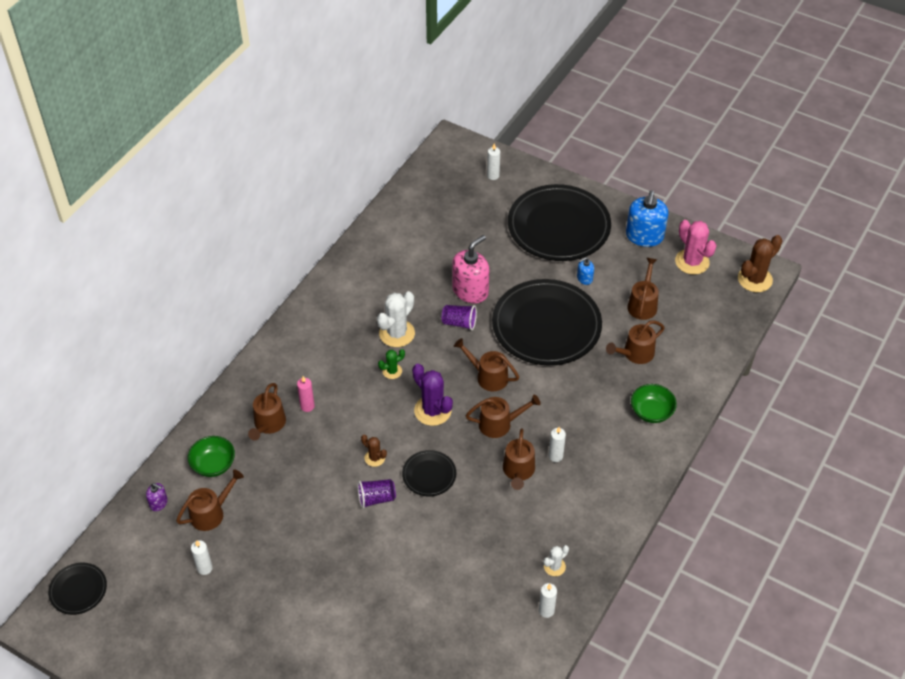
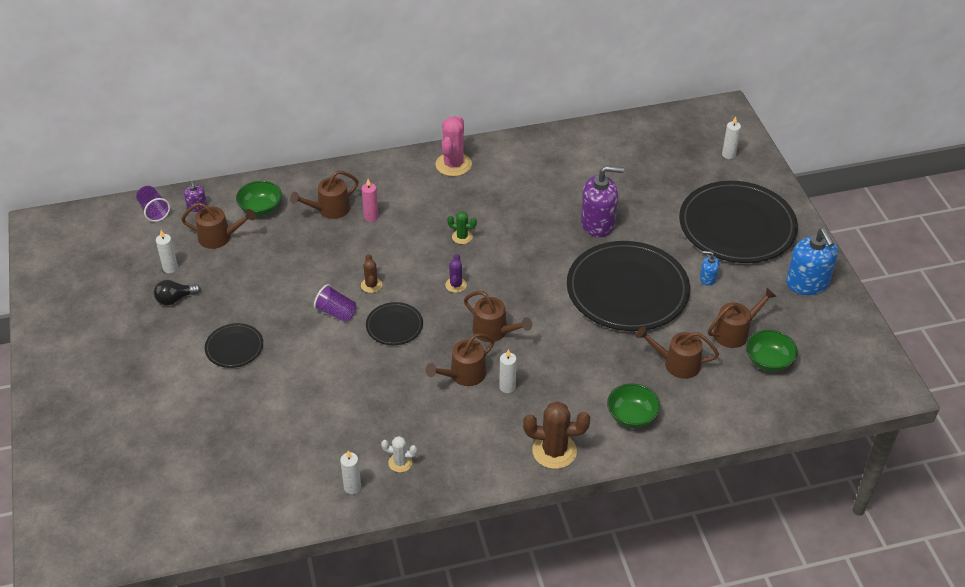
camera: 45 degrees right, 5 degrees down
black plate [48,563,107,615] -> black plate moved to [205,323,263,368]
white cactus [377,291,415,347] -> none
purple cactus [412,364,453,426] -> purple cactus [445,254,467,293], size x0.54
purple cup [442,305,477,330] -> purple cup moved to [136,186,170,222]
pink soap dispenser [452,235,489,303] -> purple soap dispenser [581,166,624,237]
brown watering can [454,338,519,391] -> none
blue soap dispenser [626,191,668,247] -> blue soap dispenser turned 75 degrees counterclockwise [786,228,838,295]
pink cactus [675,220,717,275] -> pink cactus moved to [436,116,472,176]
brown cactus [738,235,782,292] -> brown cactus moved to [523,401,590,469]
none -> black light bulb [154,280,201,306]
none -> green bowl [746,330,798,372]

